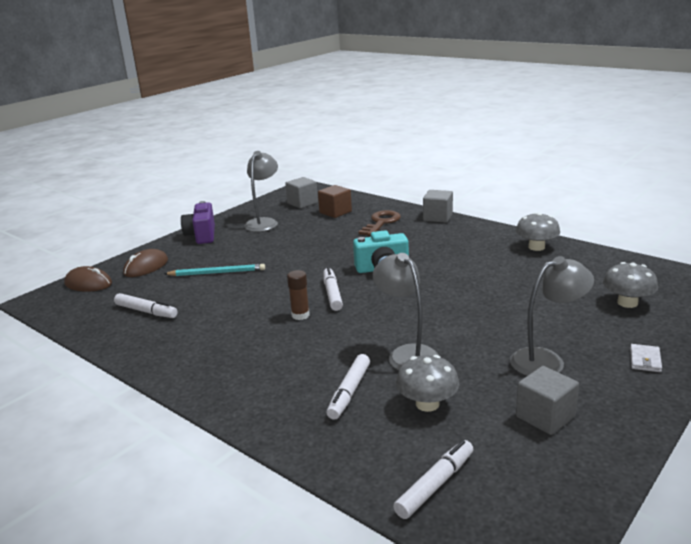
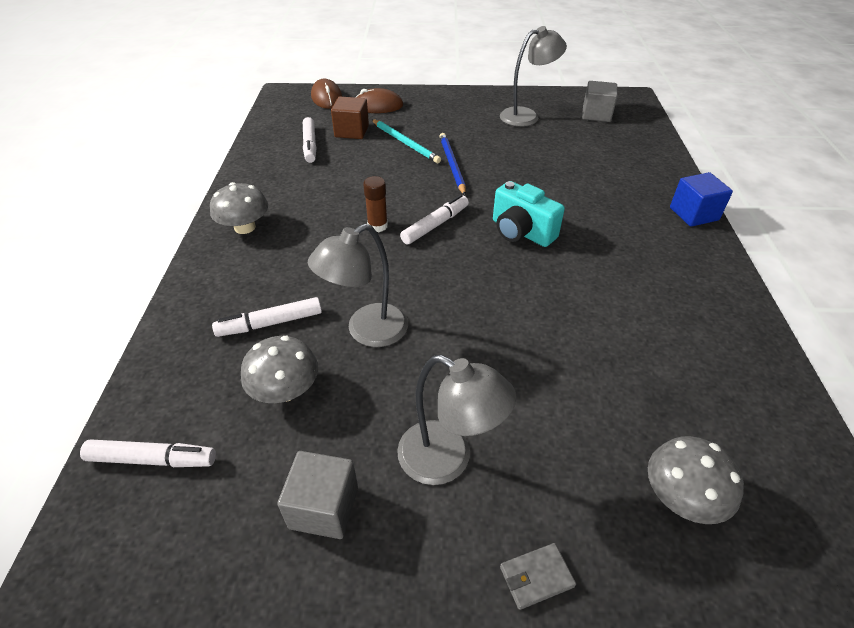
camera: 50 degrees right, 20 degrees up
purple camera [181,201,215,244] -> none
brown cube [318,185,352,218] -> brown cube moved to [331,97,369,139]
brown key [359,210,401,236] -> none
grey lamp [373,253,438,370] -> grey lamp turned 150 degrees counterclockwise [308,224,408,347]
grey cube [423,190,453,223] -> blue cube [670,172,733,227]
grey mushroom [516,212,560,251] -> grey mushroom moved to [210,182,268,234]
white wallet [630,344,662,372] -> grey wallet [500,543,576,610]
none -> blue pencil [440,133,466,195]

